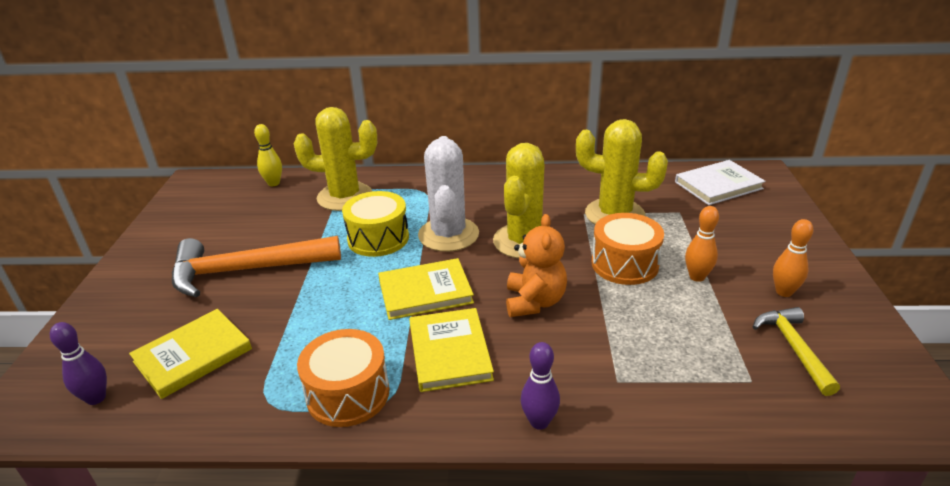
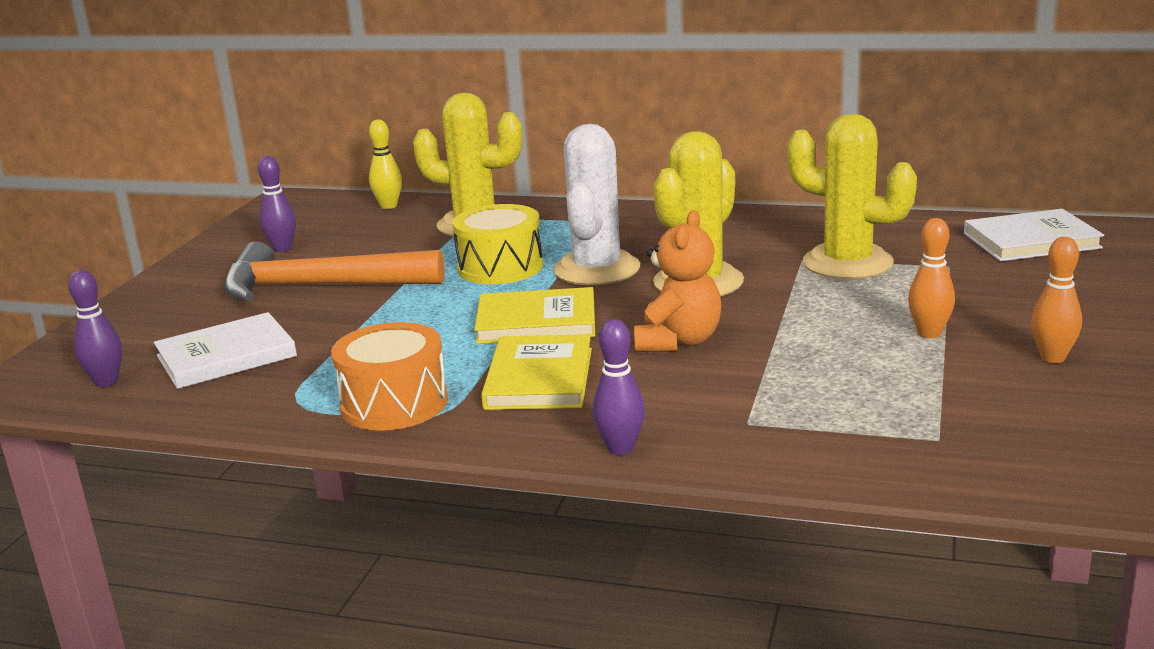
camera: 15 degrees right, 10 degrees down
yellow book [129,309,252,399] -> white book [154,312,297,389]
orange drum [592,213,664,285] -> none
yellow hammer [753,307,840,396] -> none
none -> purple bowling pin [258,156,296,252]

